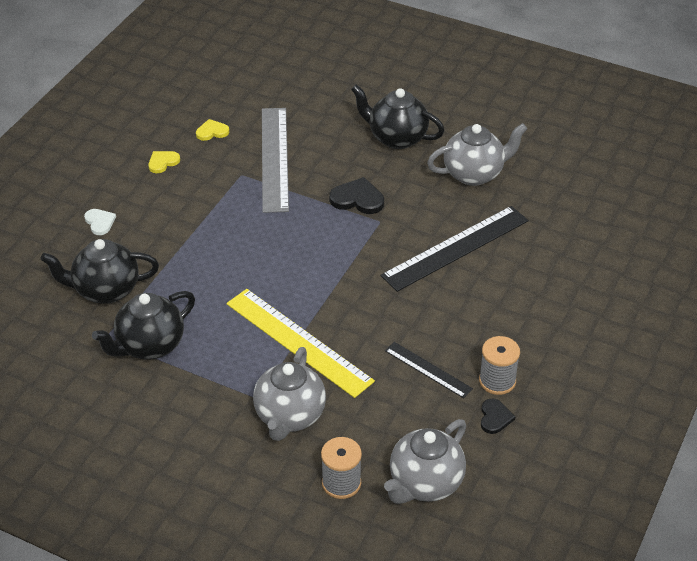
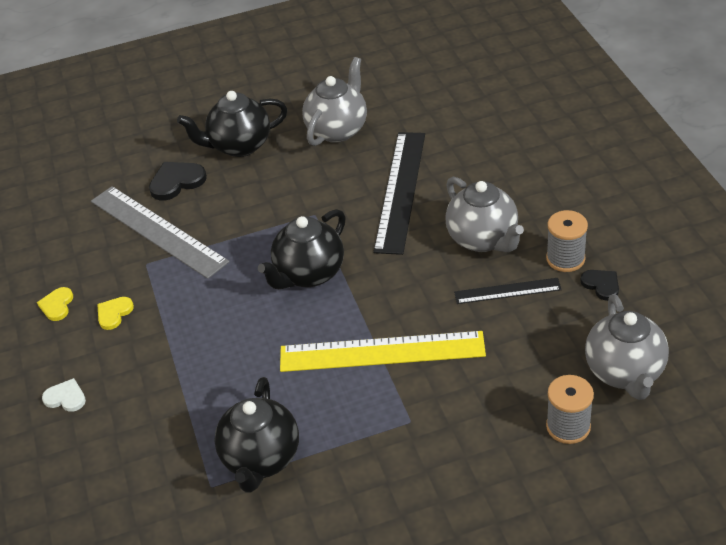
camera: 40 degrees left, 0 degrees up
black teapot [40,239,159,304] -> black teapot moved to [258,209,346,289]
yellow heart [196,119,229,141] -> yellow heart moved to [97,297,134,330]
grey teapot [253,347,326,441] -> grey teapot moved to [445,177,524,252]
black heart [329,177,384,214] -> black heart moved to [149,162,207,201]

